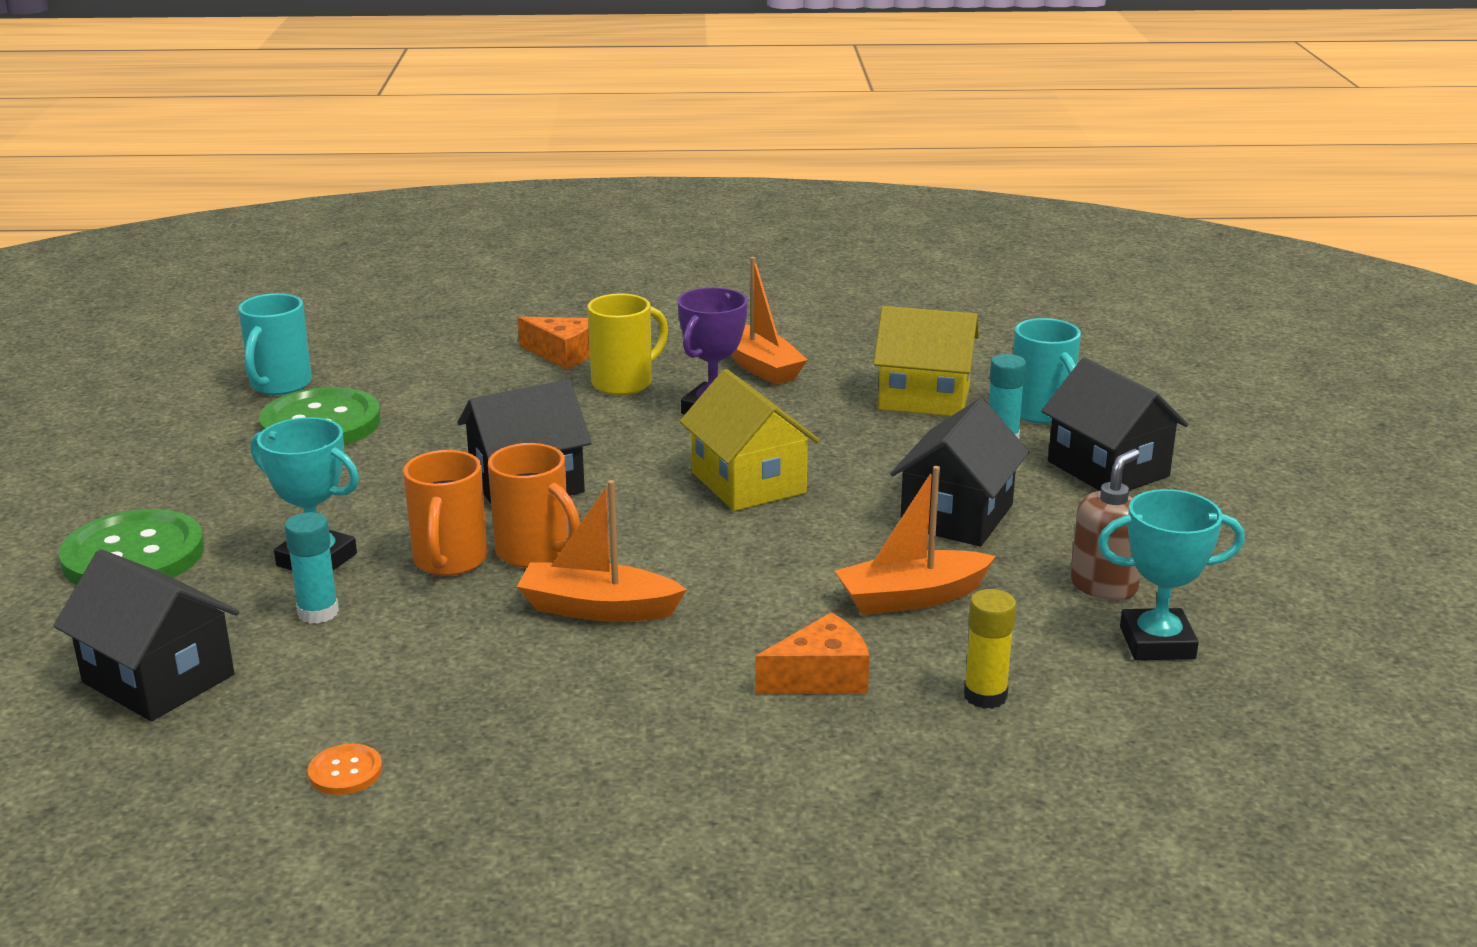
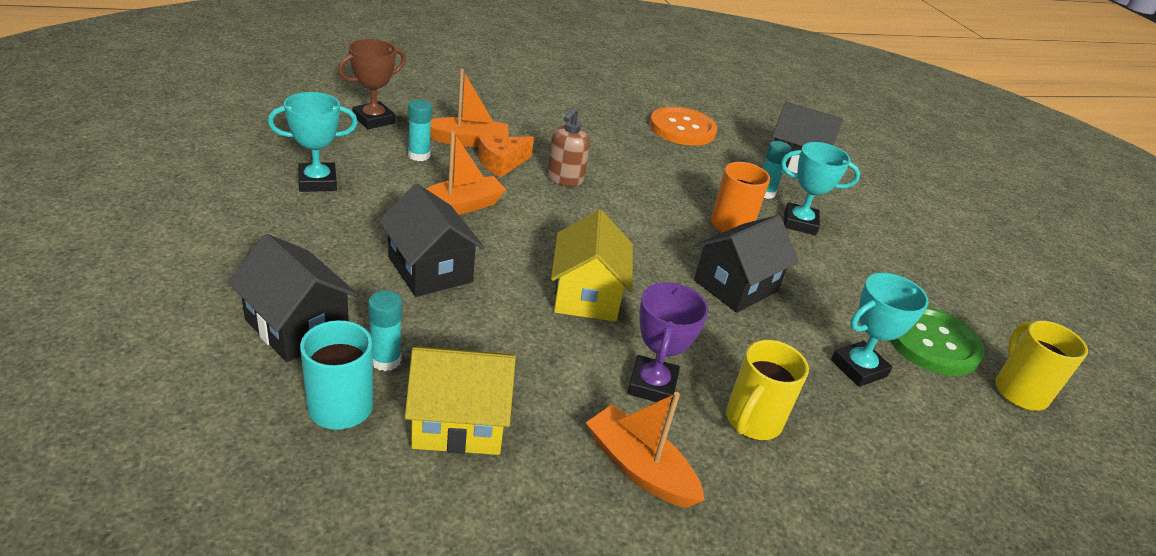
camera: 160 degrees right, 10 degrees up
green button [59,509,204,585] -> none
turquoise mug [238,293,312,395] -> yellow mug [995,321,1088,411]
orange button [308,744,382,795] -> orange button [650,106,717,146], size x2.31
orange mug [488,443,580,568] -> none
orange boat [517,480,687,622] -> orange boat moved to [430,69,509,147]
orange cheese [518,316,590,369] -> none
yellow house [680,369,820,511] -> yellow house turned 45 degrees clockwise [551,210,633,321]
black house [890,398,1029,546] -> black house turned 45 degrees counterclockwise [379,183,485,297]
yellow glue stick [964,589,1016,709] -> turquoise glue stick [408,99,432,161]
brown soap dispenser [1070,449,1141,600] -> brown soap dispenser moved to [547,107,590,187]
none -> brown trophy [338,39,406,129]
none -> turquoise trophy [831,273,929,387]

